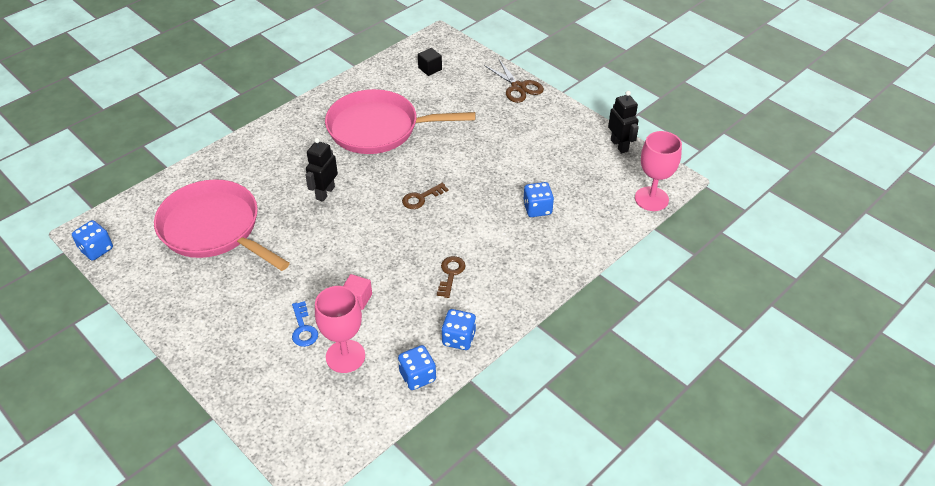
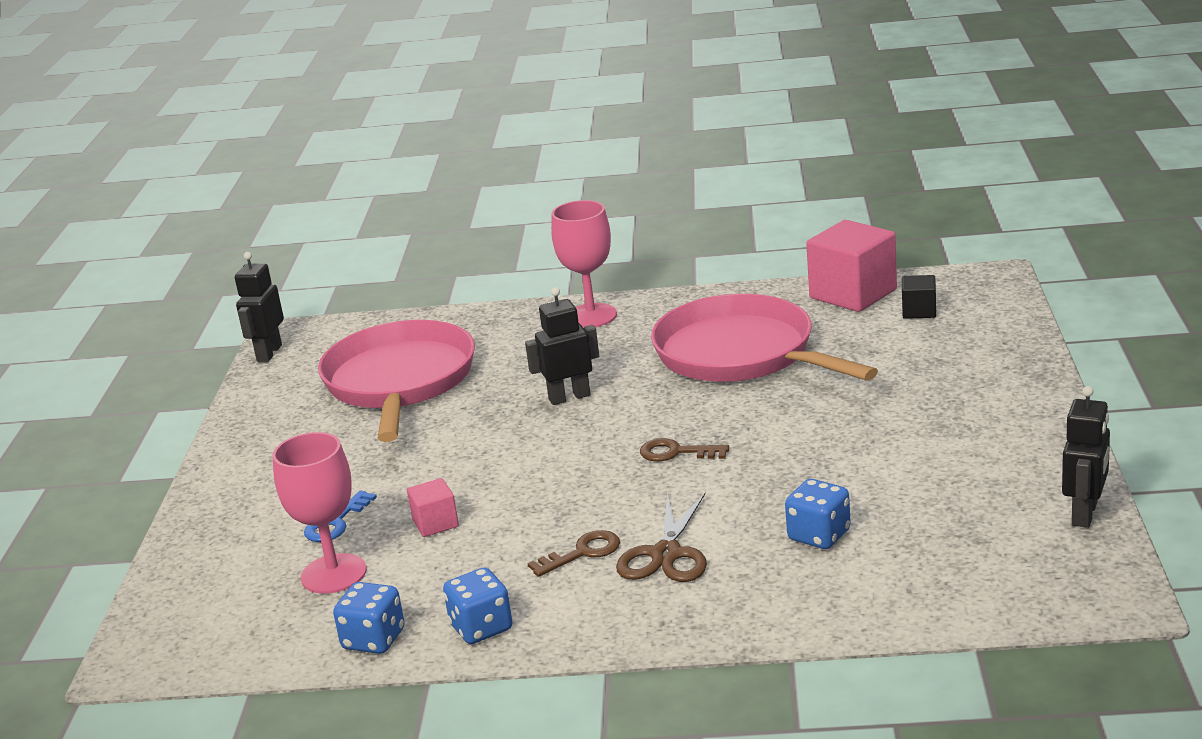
camera: 50 degrees right, 20 degrees down
blue dice [72,220,113,260] -> black robot [235,252,284,362]
brown scissors [484,59,544,103] -> brown scissors moved to [616,493,707,582]
pink goblet [635,131,682,211] -> pink goblet moved to [551,200,617,328]
none -> pink cube [806,220,897,312]

